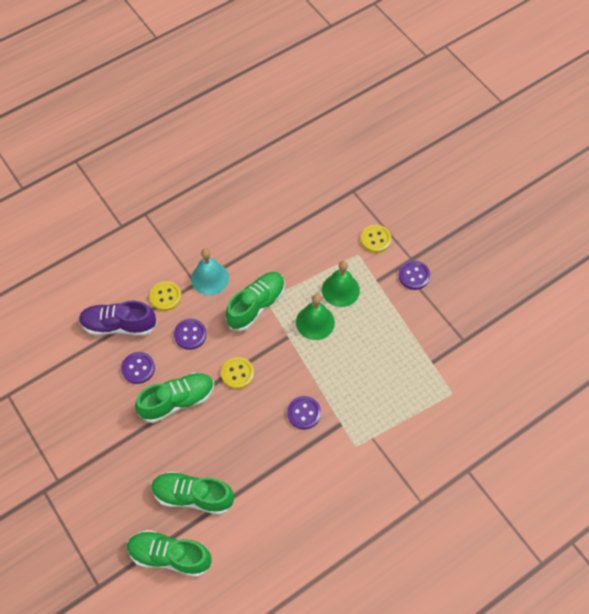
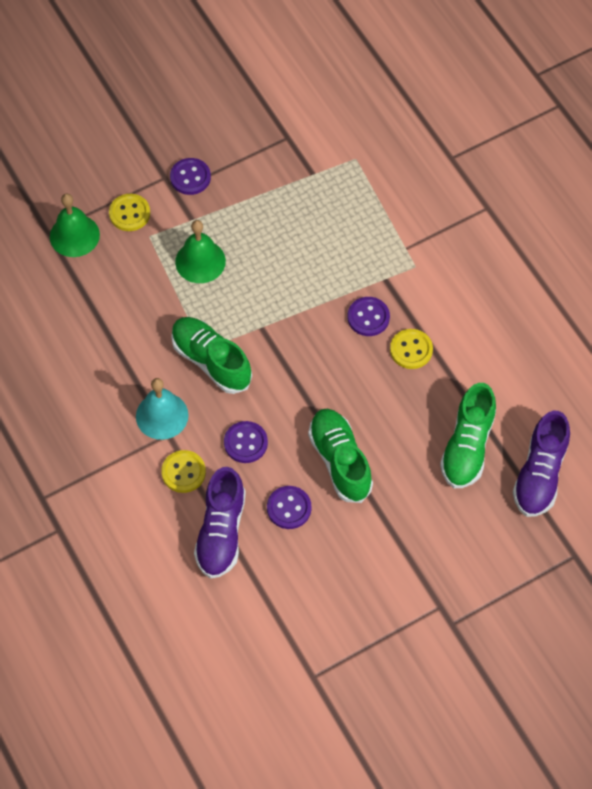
camera: 85 degrees left, 0 degrees up
green shoe [127,530,212,577] -> purple shoe [513,410,570,517]
yellow button [221,357,254,389] -> yellow button moved to [390,329,433,369]
green bell [296,294,335,340] -> green bell moved to [50,194,100,257]

